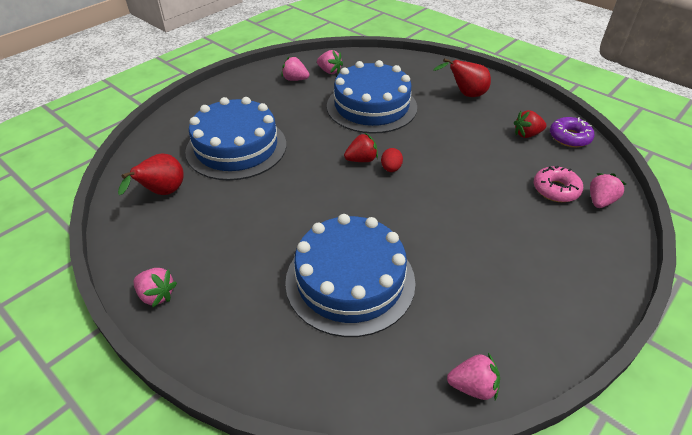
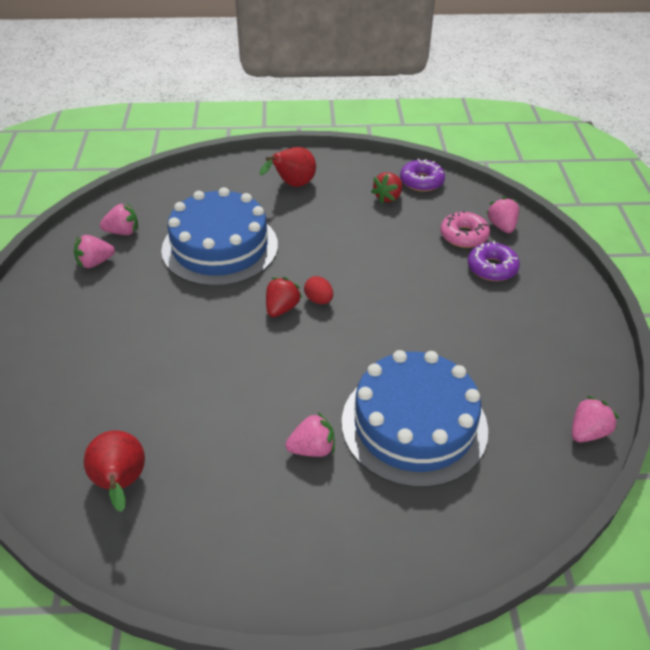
camera: 45 degrees left, 0 degrees up
pink strawberry [134,268,177,307] -> pink strawberry moved to [285,412,335,457]
blue cake [185,97,286,180] -> none
none -> purple donut [468,241,520,281]

